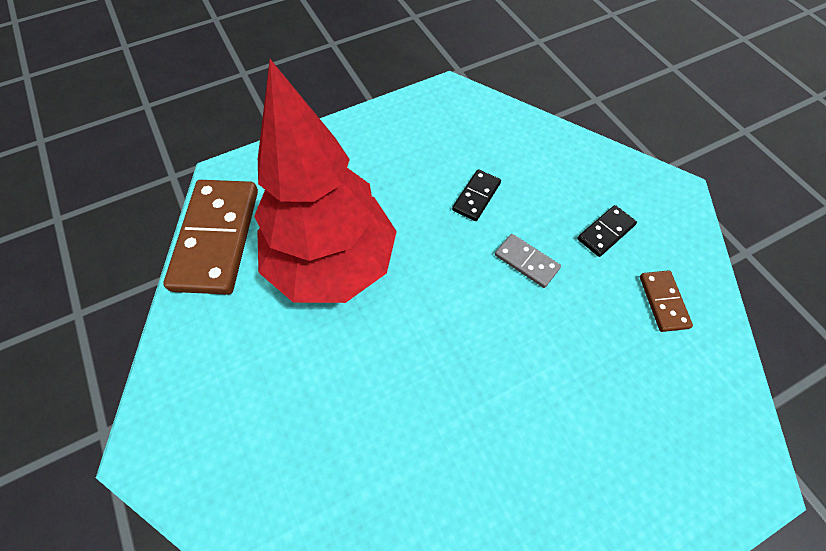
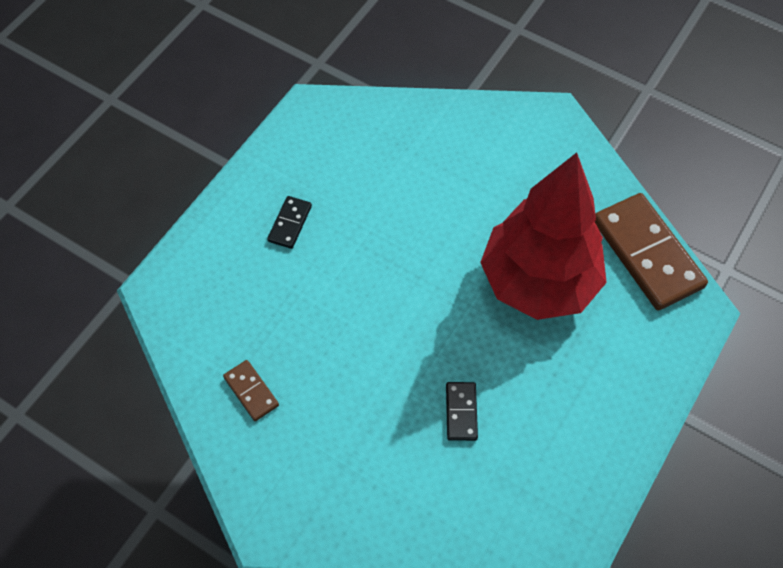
camera: 150 degrees right, 0 degrees up
grey domino [495,234,561,288] -> none
black domino [577,205,637,257] -> black domino moved to [267,196,312,249]

